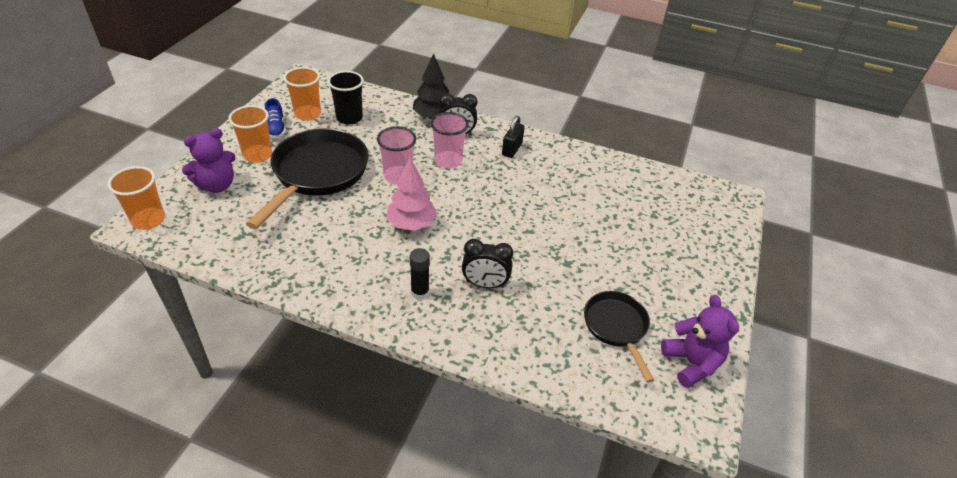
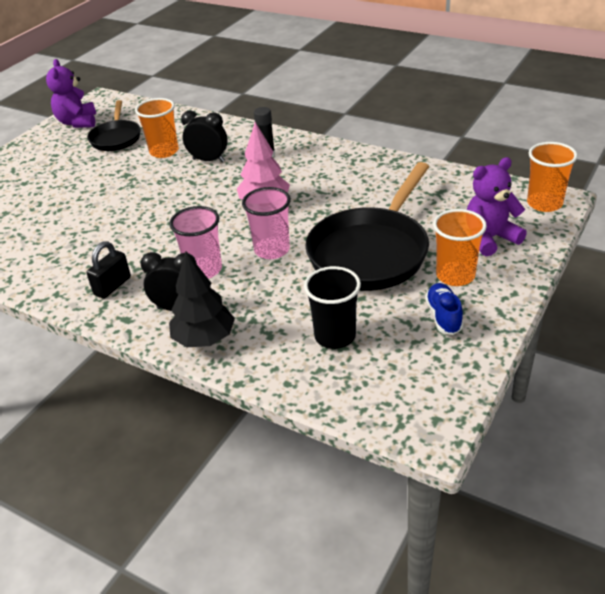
camera: 165 degrees left, 5 degrees down
orange cup [284,67,321,121] -> orange cup moved to [135,98,179,158]

